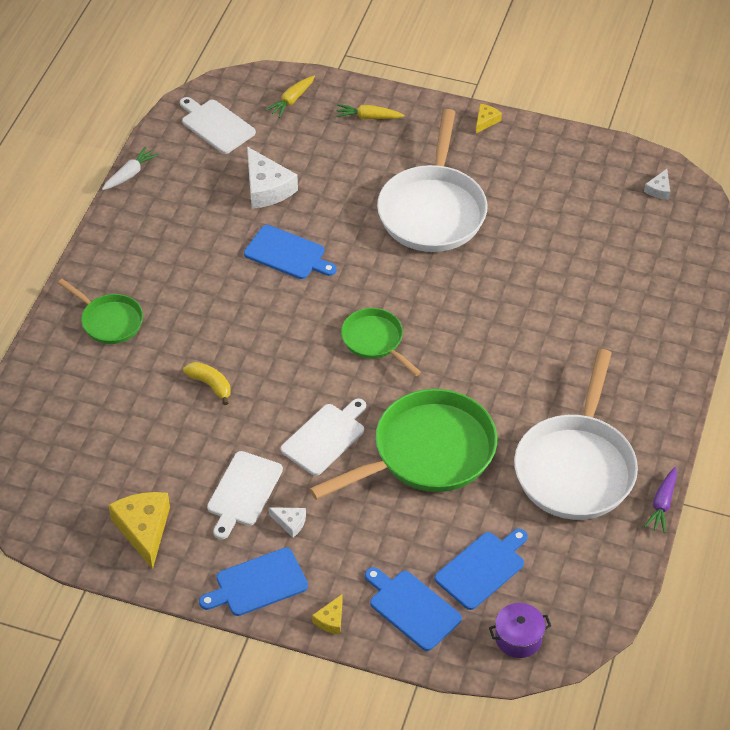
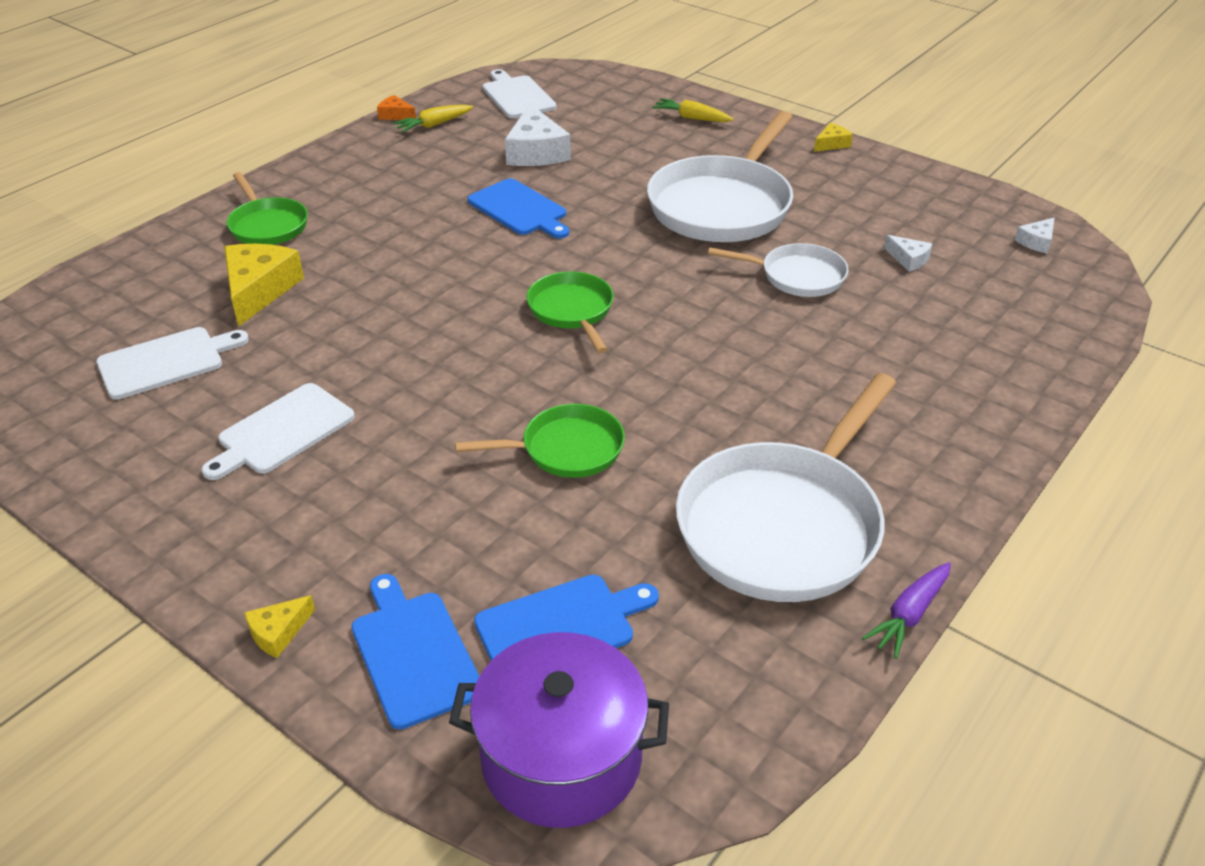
camera: 20 degrees right, 10 degrees down
white carrot [102,147,159,190] -> orange cheese [377,95,416,120]
yellow cheese [108,492,170,570] -> yellow cheese moved to [224,244,304,327]
yellow banana [183,362,231,405] -> none
blue cutting board [199,548,308,616] -> none
yellow carrot [266,76,315,118] -> yellow carrot moved to [393,105,473,132]
white cheese [268,507,306,538] -> white cheese moved to [884,235,932,271]
white cutting board [281,398,366,476] -> white cutting board moved to [96,327,249,399]
green pan [310,389,497,500] -> green pan [455,404,625,478], size x0.53
purple pot [489,603,551,658] -> purple pot [449,632,669,828], size x1.81
none -> white pan [708,243,848,297]

